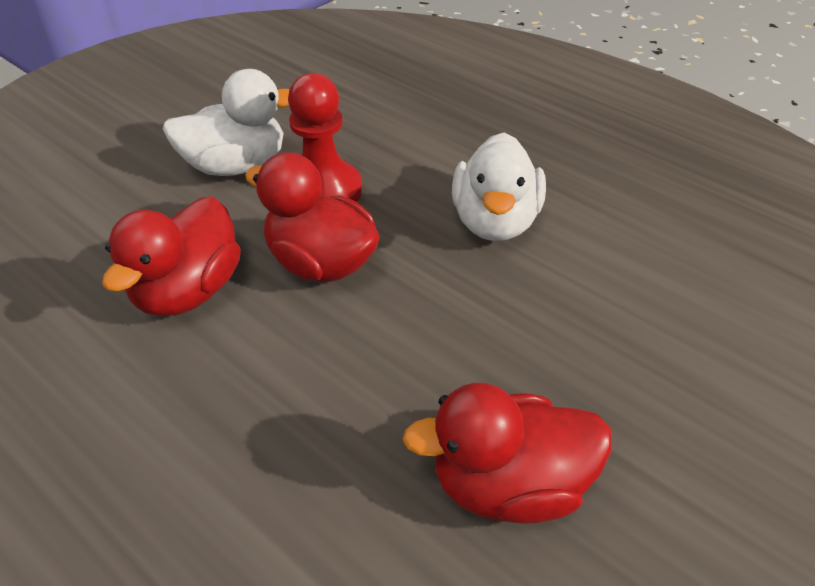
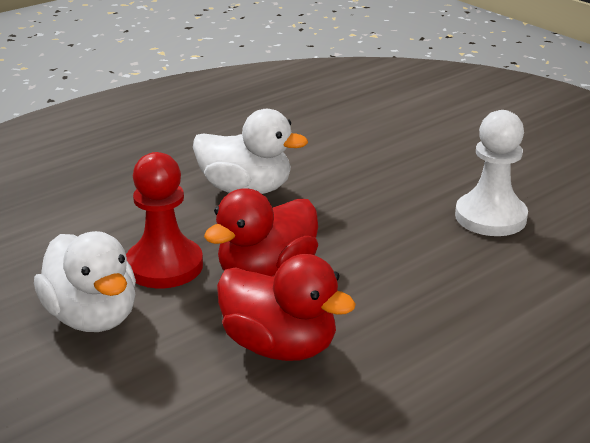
camera: 80 degrees left, 15 degrees down
white duck [163,69,289,176] -> white duck turned 150 degrees clockwise [34,231,136,332]
red duck [402,383,612,523] -> white pawn [455,110,528,236]

